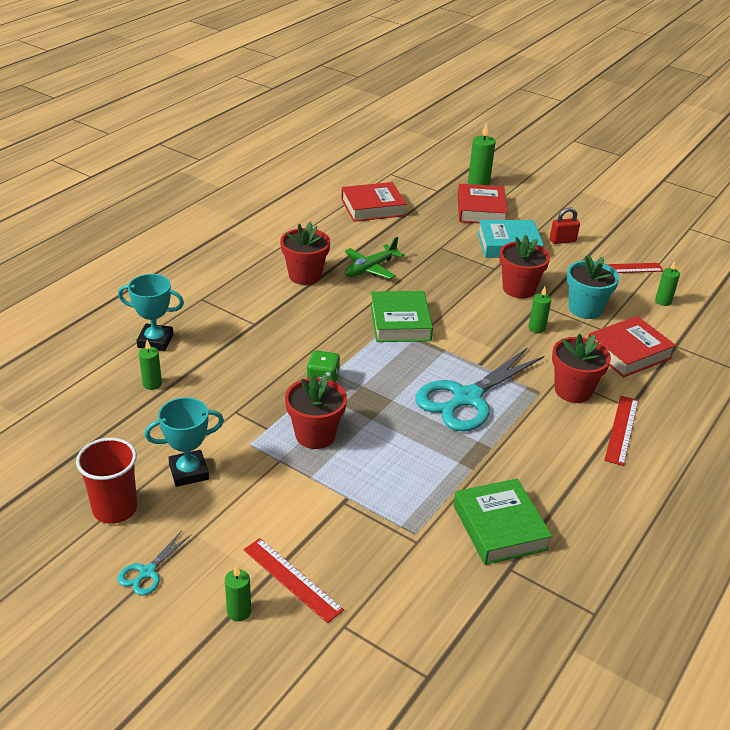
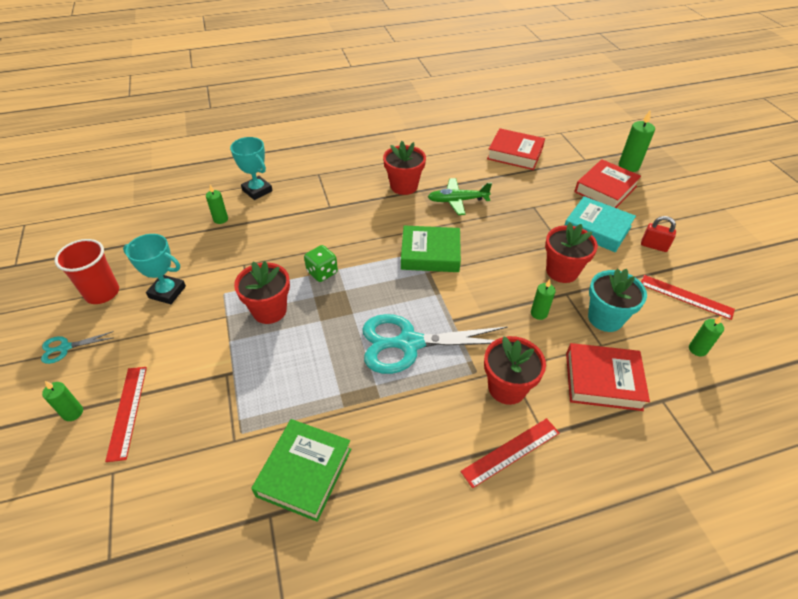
camera: 40 degrees right, 10 degrees up
green book [370,291,433,342] -> green book turned 60 degrees clockwise [401,225,461,272]

